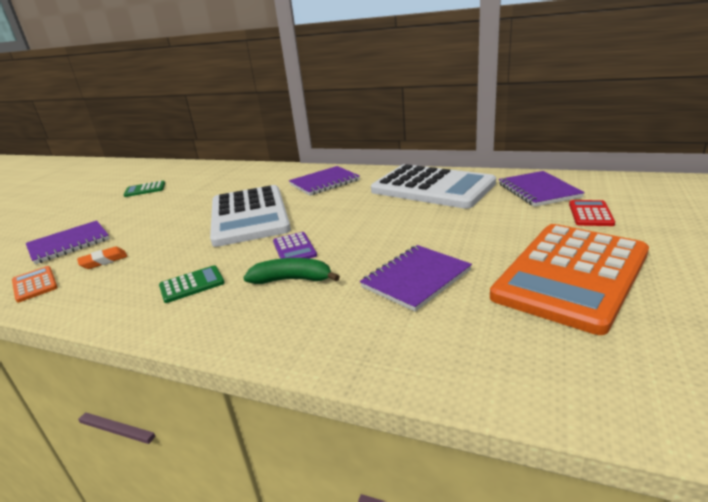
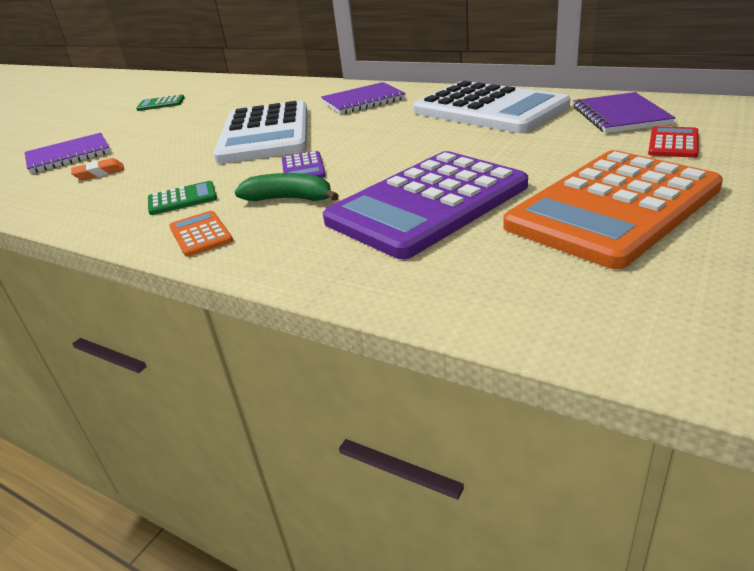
camera: 10 degrees right, 5 degrees up
orange calculator [12,266,58,302] -> orange calculator moved to [169,211,233,257]
purple notebook [360,245,472,312] -> purple calculator [323,151,528,259]

